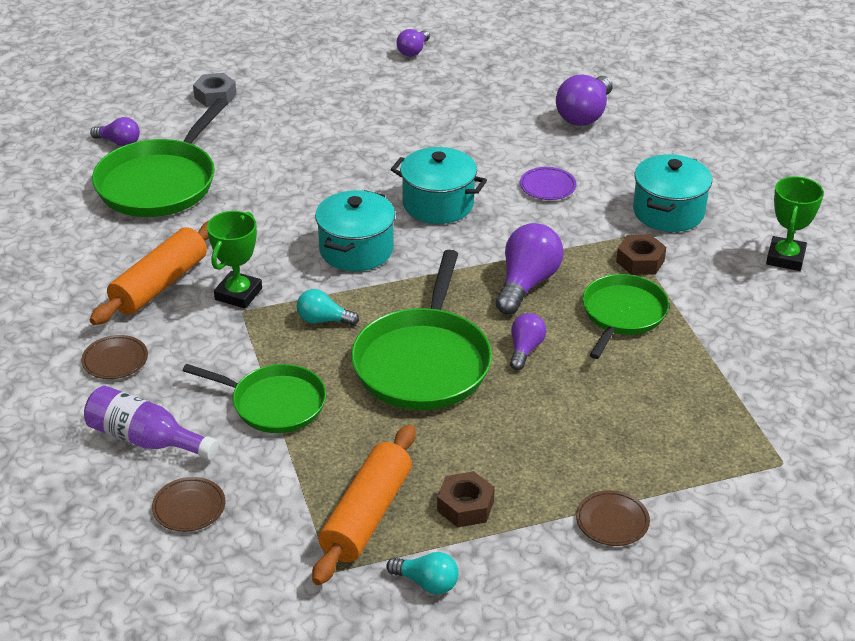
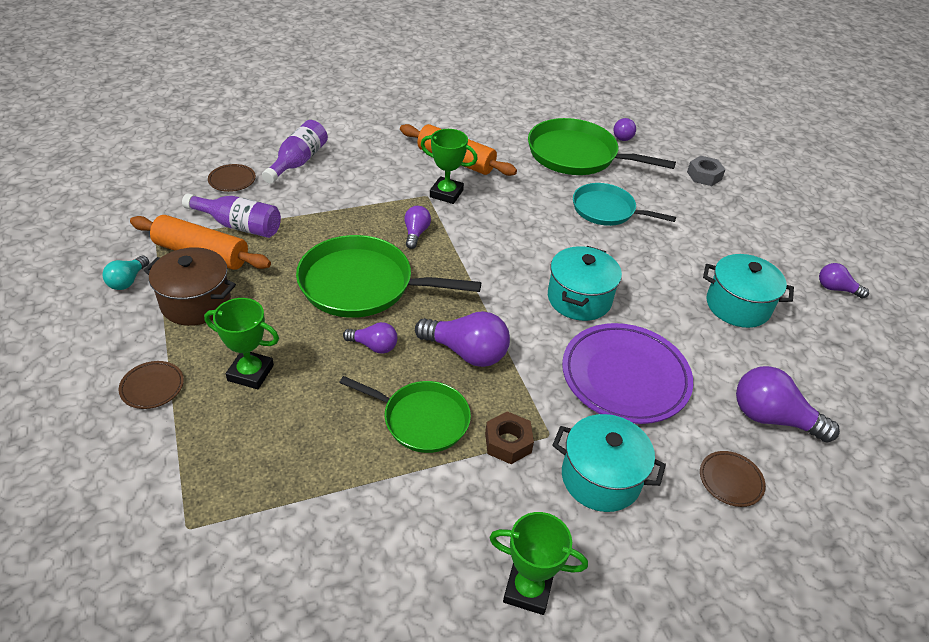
camera: 85 degrees right, 5 degrees up
brown plate [81,335,148,379] -> brown plate moved to [700,451,766,507]
green pan [183,364,326,433] -> none
turquoise light bulb [296,289,359,326] -> purple light bulb [404,206,431,249]
turquoise pot [315,190,395,271] -> turquoise pot moved to [703,254,794,328]
brown nut [437,471,495,527] -> brown pot [144,247,236,326]
purple plate [520,167,576,200] -> purple plate [562,323,693,424], size x2.24
none -> purple bottle [182,193,281,238]
none -> green trophy [204,298,279,389]
none -> turquoise pan [573,183,676,226]

